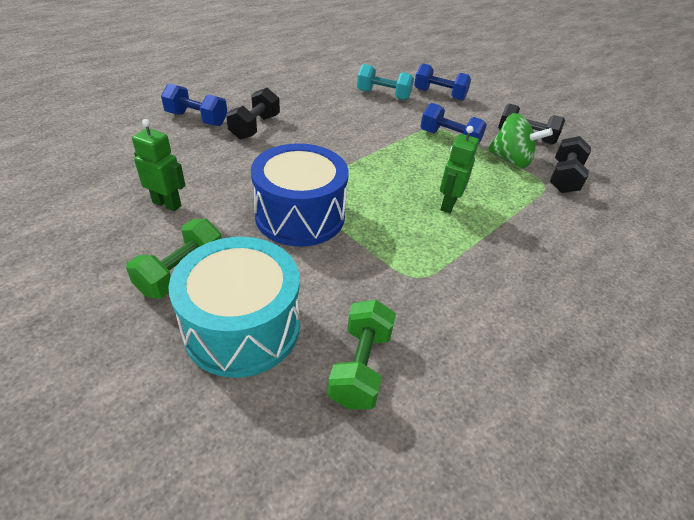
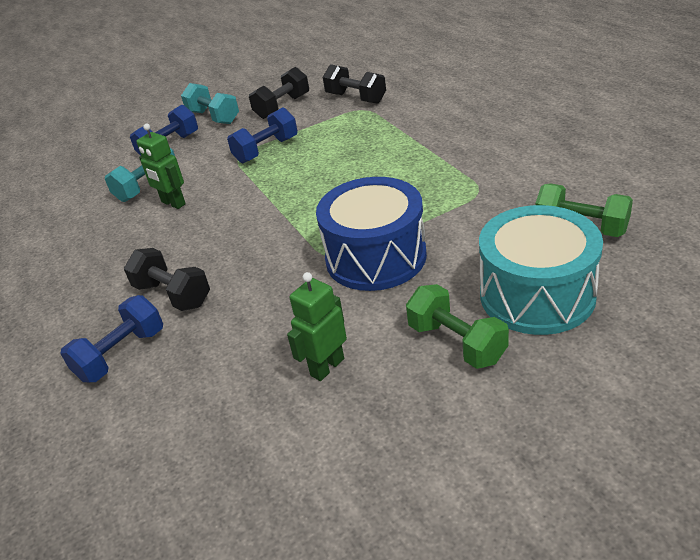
camera: 65 degrees left, 5 degrees down
green robot [440,126,479,213] -> green robot moved to [136,124,186,209]
green spinning top [488,113,553,168] -> none
none -> turquoise dumbbell [181,83,239,124]

